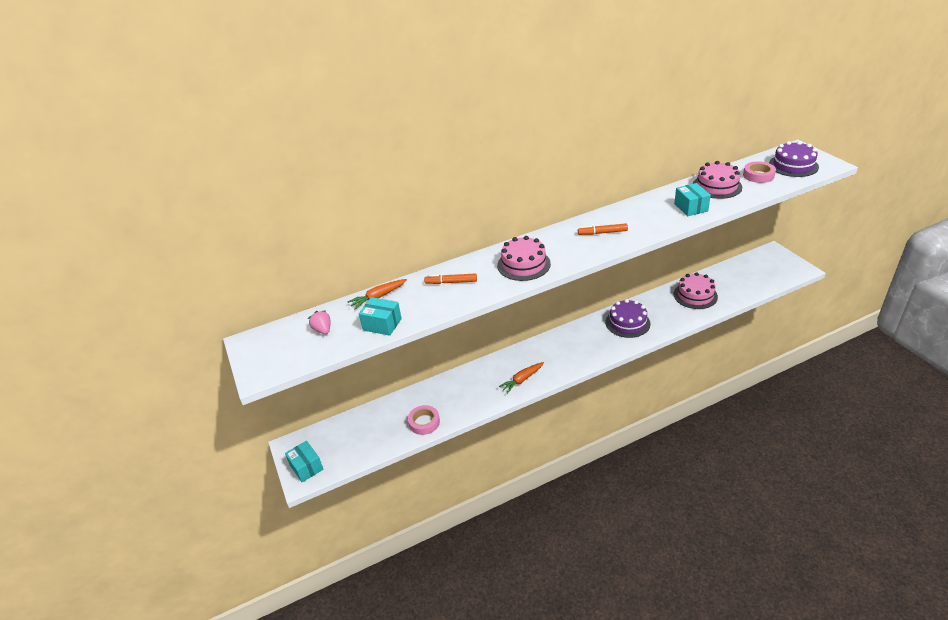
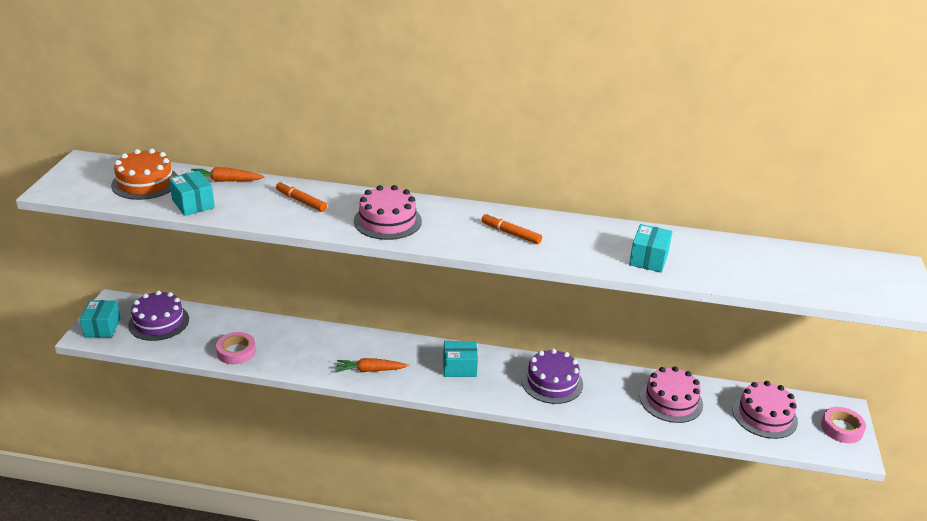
camera: 30 degrees right, 5 degrees down
pink strawberry [308,310,330,334] -> orange cake [111,149,178,200]
pink cake [693,161,742,199] -> pink cake moved to [733,381,798,439]
pink tape [743,161,776,183] -> pink tape moved to [821,407,866,443]
purple cake [769,141,819,177] -> purple cake moved to [128,290,189,341]
none -> turquoise box [443,341,478,377]

